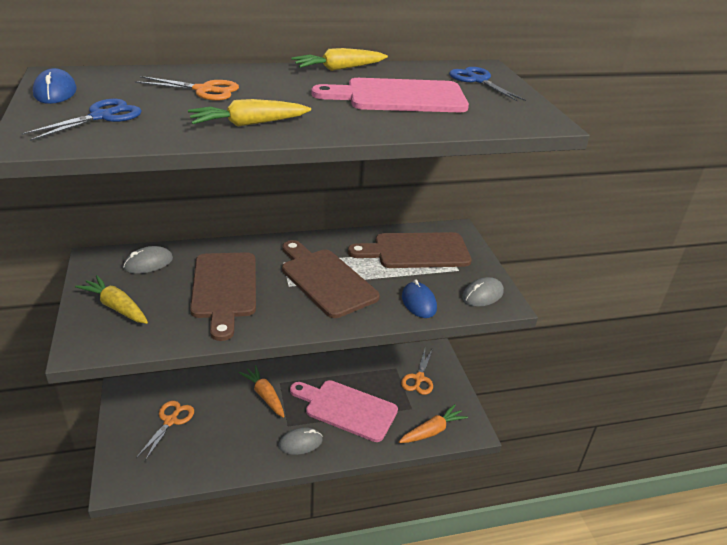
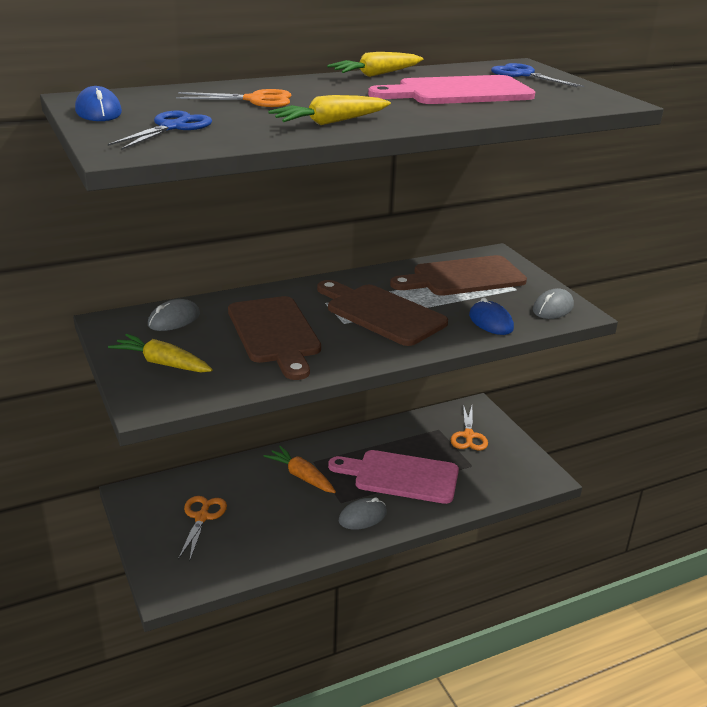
camera: 10 degrees left, 5 degrees down
orange carrot [399,404,468,443] -> none

